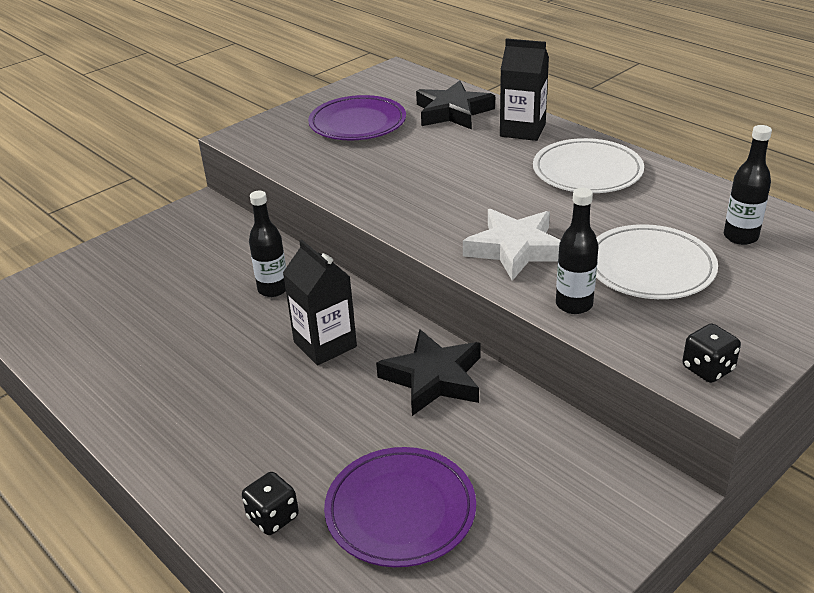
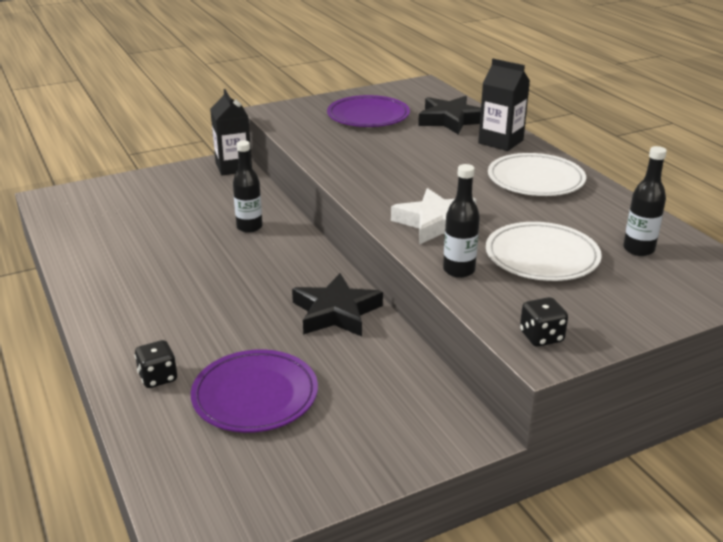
camera: 15 degrees right, 5 degrees down
black carton [283,239,357,366] -> black carton moved to [210,89,252,175]

